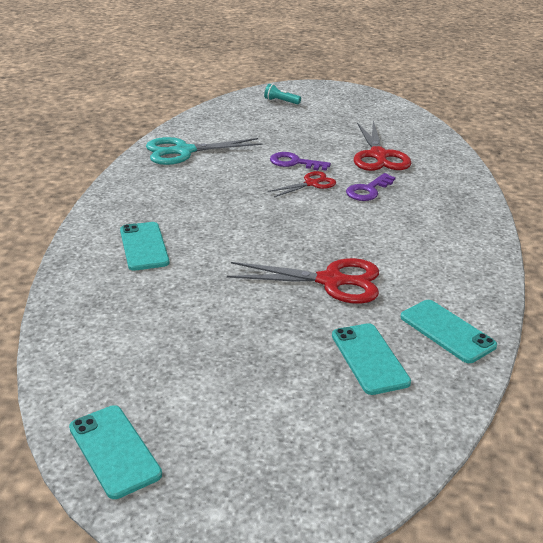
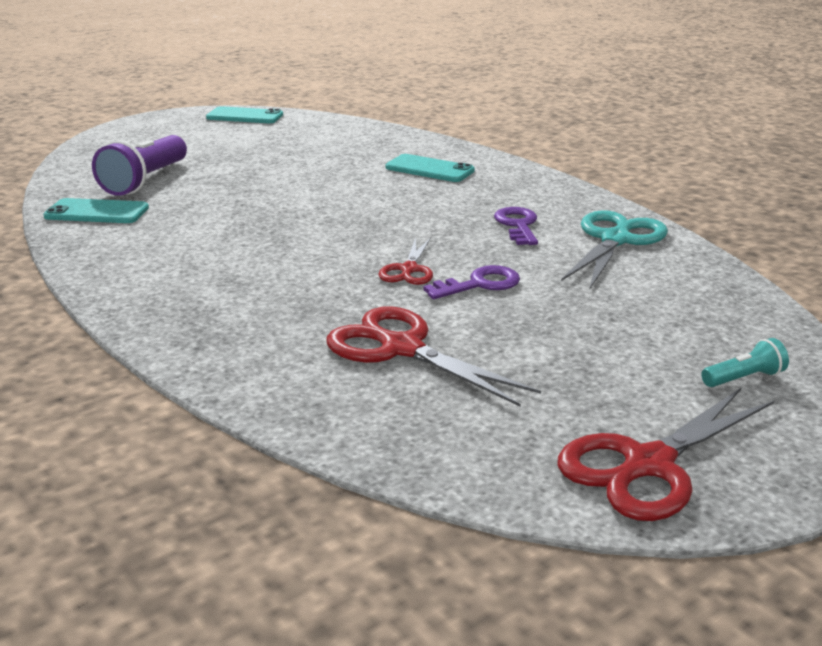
camera: 135 degrees right, 5 degrees down
red scissors [227,258,379,304] -> red scissors moved to [558,388,774,521]
turquoise phone [332,323,411,395] -> purple flashlight [92,135,187,196]
purple key [346,173,395,201] -> purple key moved to [494,207,538,245]

